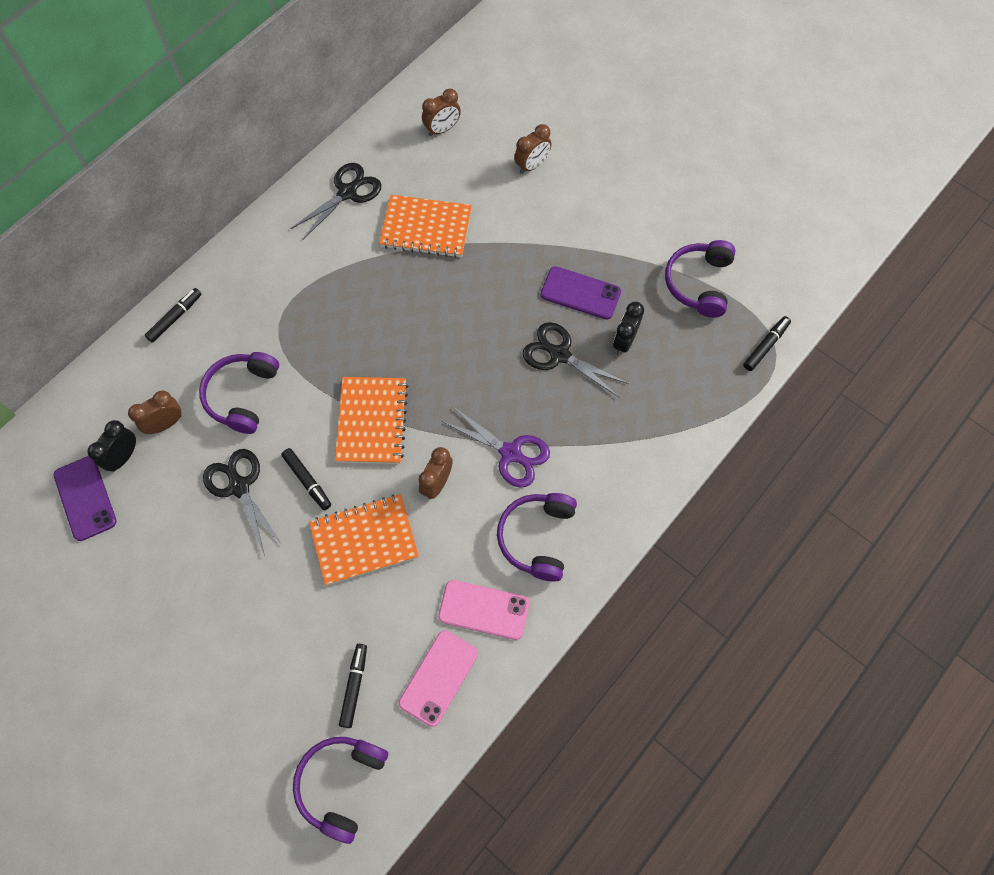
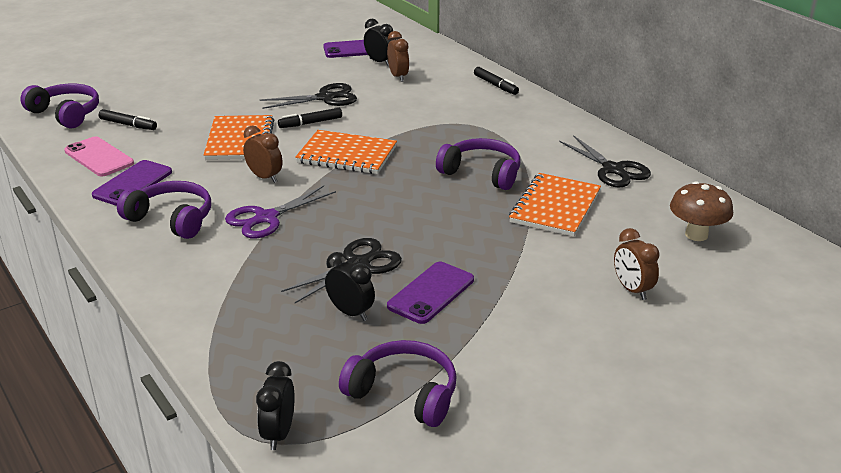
camera: 105 degrees right, 35 degrees down
purple headphones [199,352,279,434] -> purple headphones moved to [436,138,520,190]
brown clock [422,88,461,136] -> brown mushroom [670,181,733,241]
pink phone [438,580,529,640] -> purple phone [92,160,172,206]
black marker [743,316,791,371] -> black clock [256,361,294,450]

